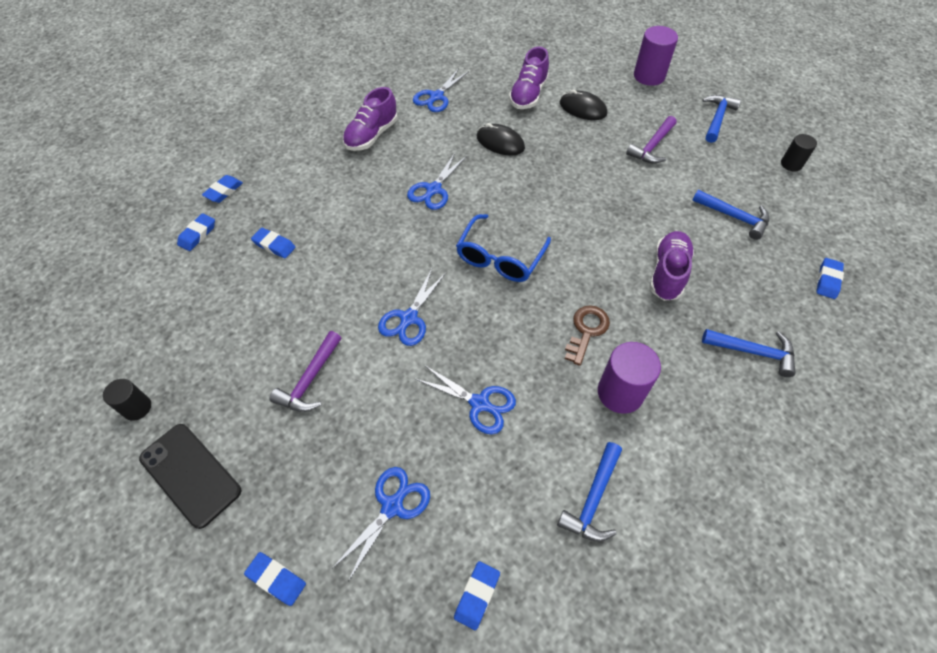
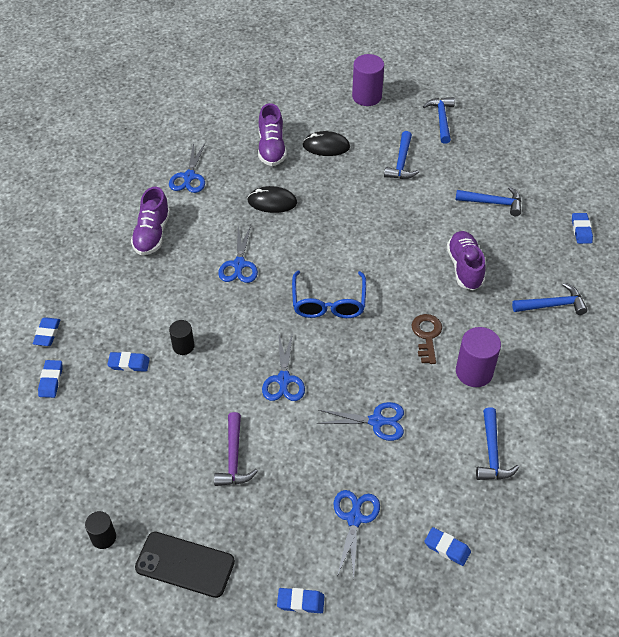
camera: 25 degrees left, 5 degrees down
blue eraser [454,561,500,630] -> blue eraser turned 60 degrees counterclockwise [424,527,471,566]
purple hammer [626,116,677,163] -> blue hammer [384,131,419,179]
black cylinder [781,134,817,172] -> black cylinder moved to [169,320,194,355]

